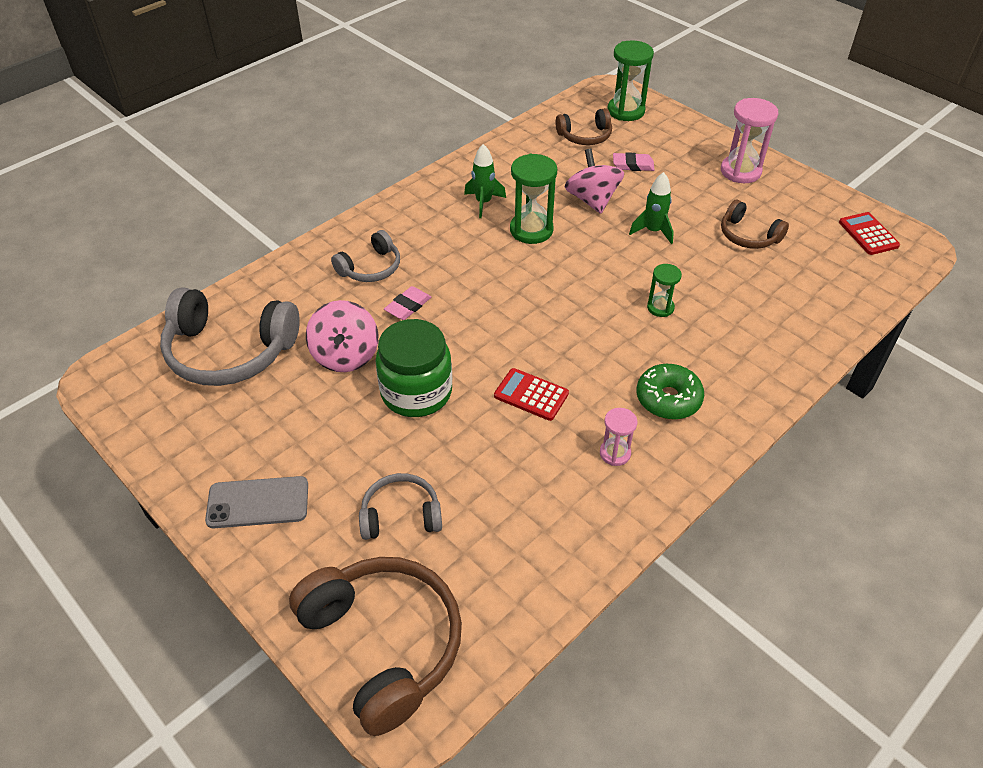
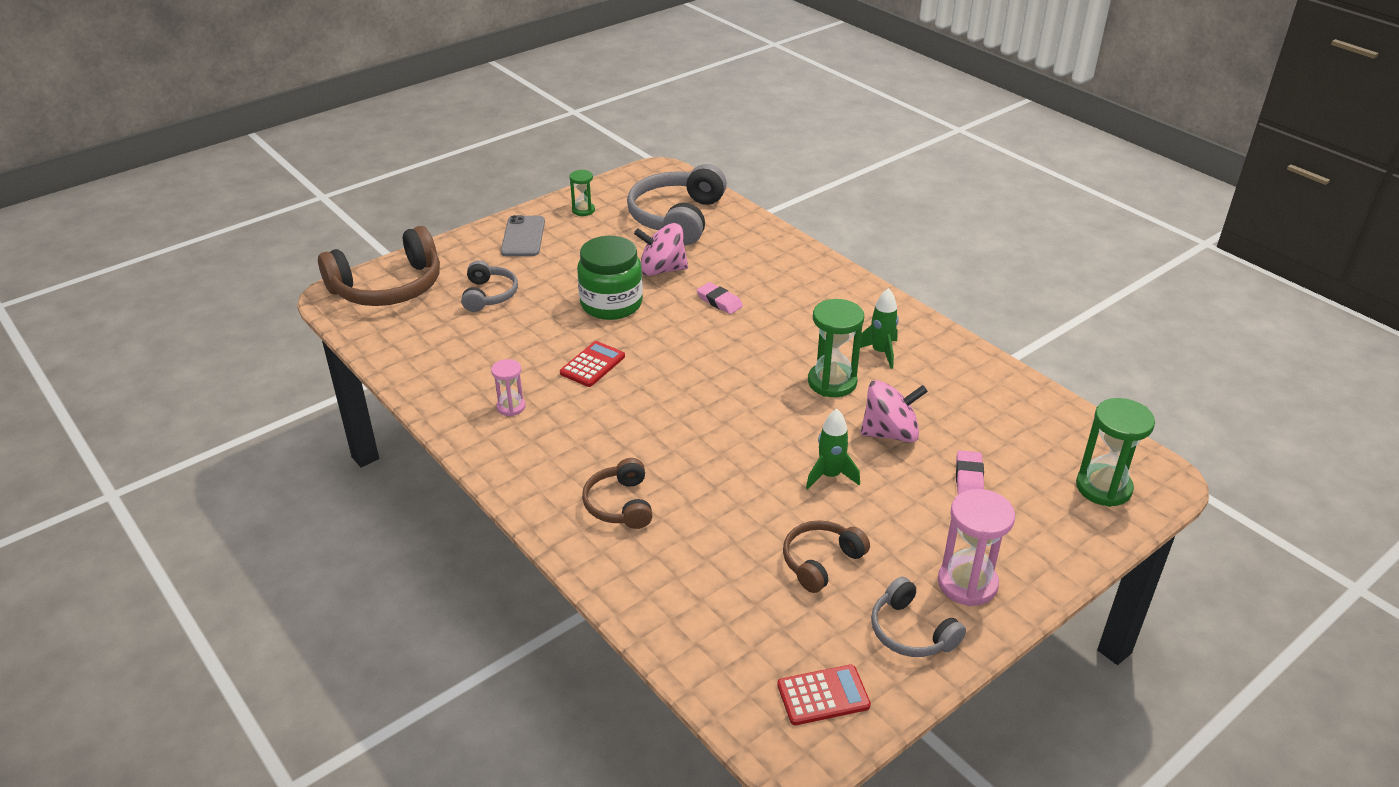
camera: 95 degrees right, 10 degrees down
grey headphones [331,230,400,282] -> grey headphones moved to [871,577,966,657]
brown headphones [555,108,612,145] -> brown headphones moved to [582,458,653,529]
green donut [637,364,704,420] -> none
green hourglass [647,264,682,317] -> green hourglass moved to [569,170,595,216]

